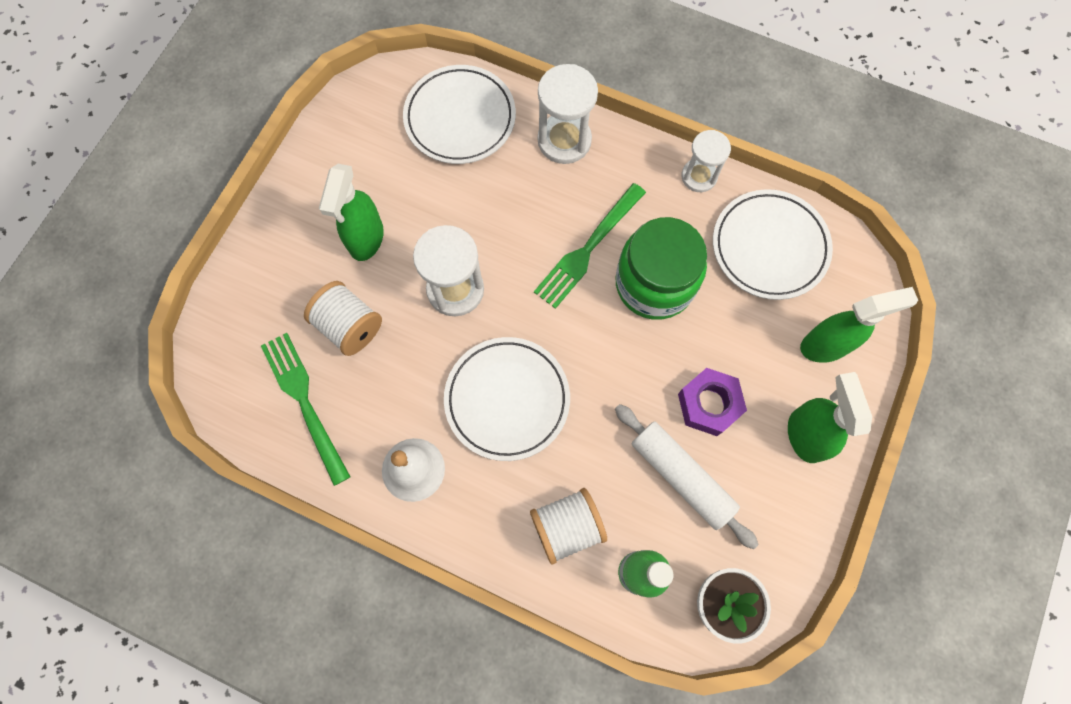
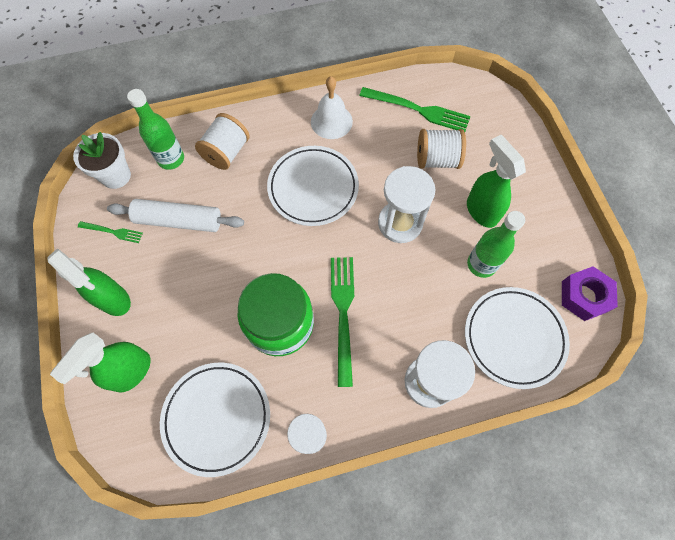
camera: 140 degrees right, 5 degrees down
purple nut [678,368,747,436] -> purple nut moved to [562,266,618,321]
none -> green fork [78,221,143,243]
none -> green bottle [467,211,525,278]

